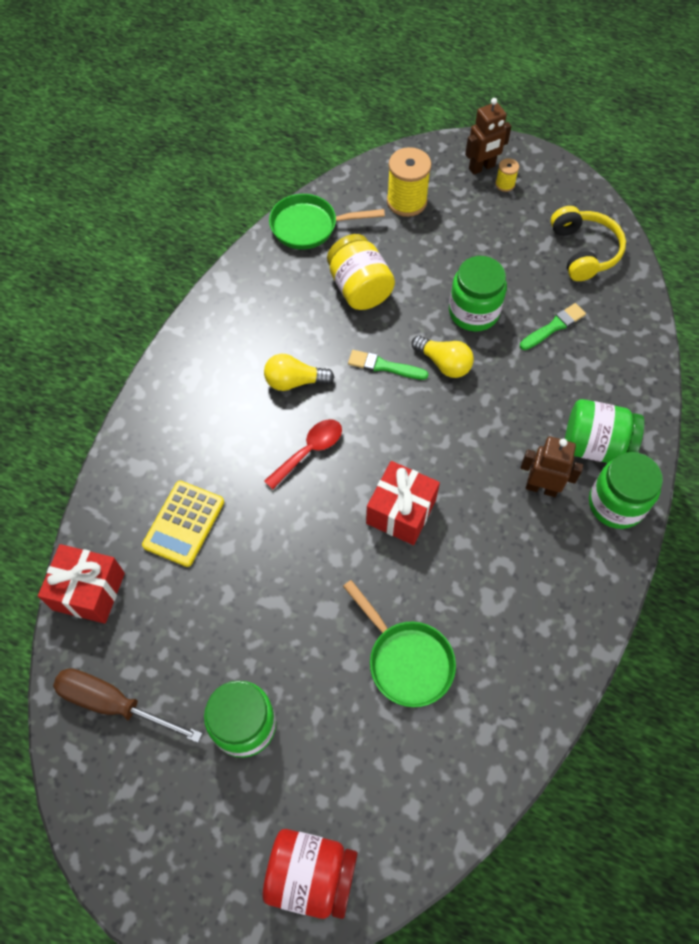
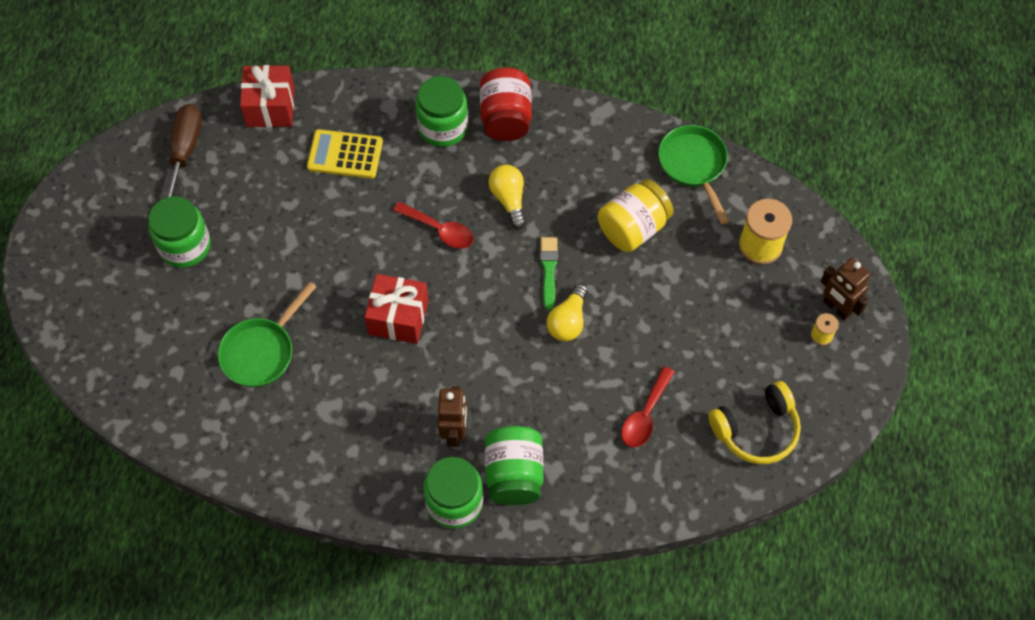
camera: 75 degrees right, 0 degrees up
red jar [263,829,358,919] -> red jar moved to [480,67,532,141]
green jar [449,256,507,332] -> green jar moved to [415,76,468,147]
green brush [520,303,586,350] -> red spoon [621,366,675,447]

